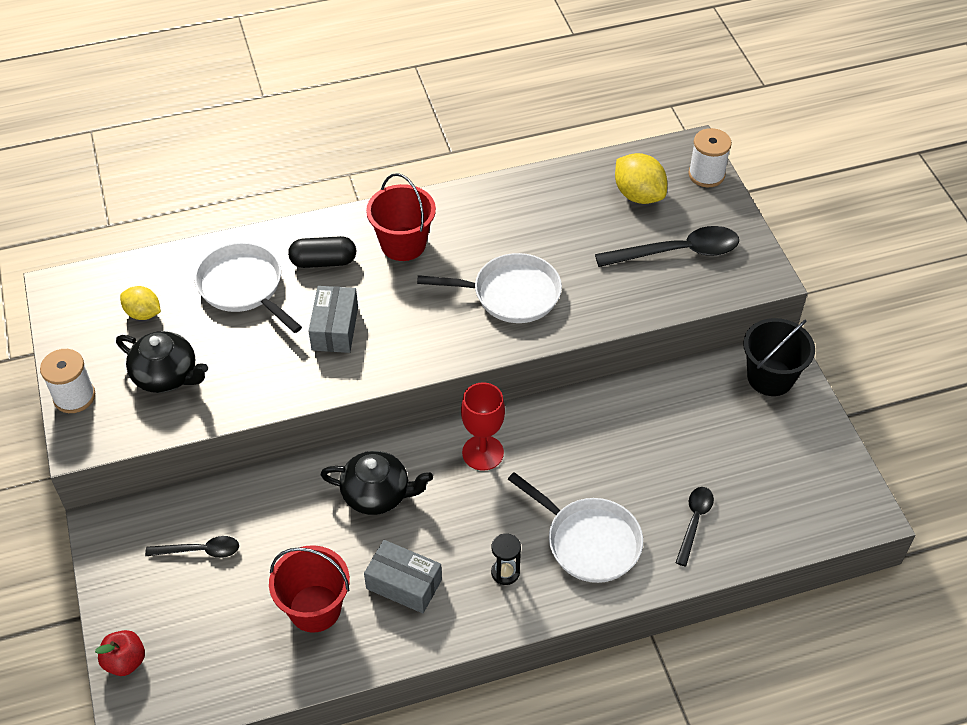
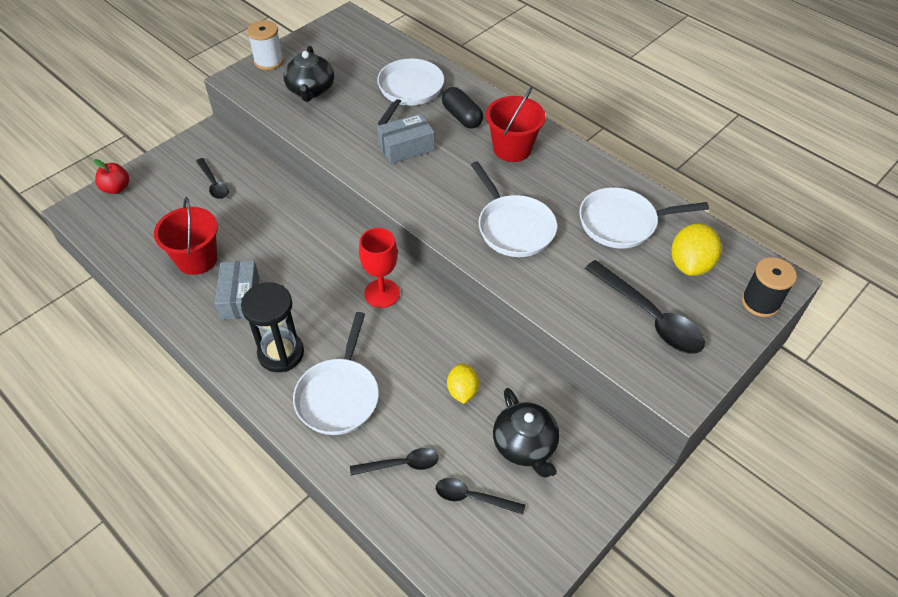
camera: 60 degrees right, 0 degrees up
yellow lemon [120,286,161,320] -> yellow lemon moved to [447,363,479,404]
black teapot [321,451,433,515] -> black teapot moved to [493,388,560,478]
black hourglass [491,534,521,585] -> black hourglass [241,283,304,372], size x1.89
white spool [688,128,732,187] -> black spool [742,257,797,317]
black bucket [743,318,815,396] -> none
none -> black spoon [436,478,525,515]
none -> white pan [579,187,709,248]

